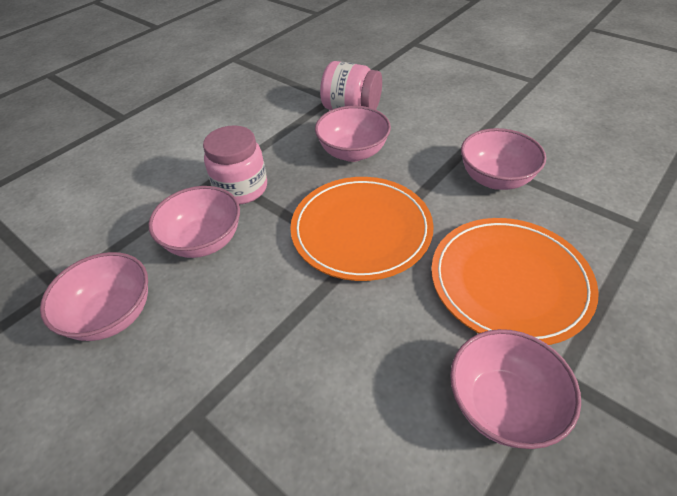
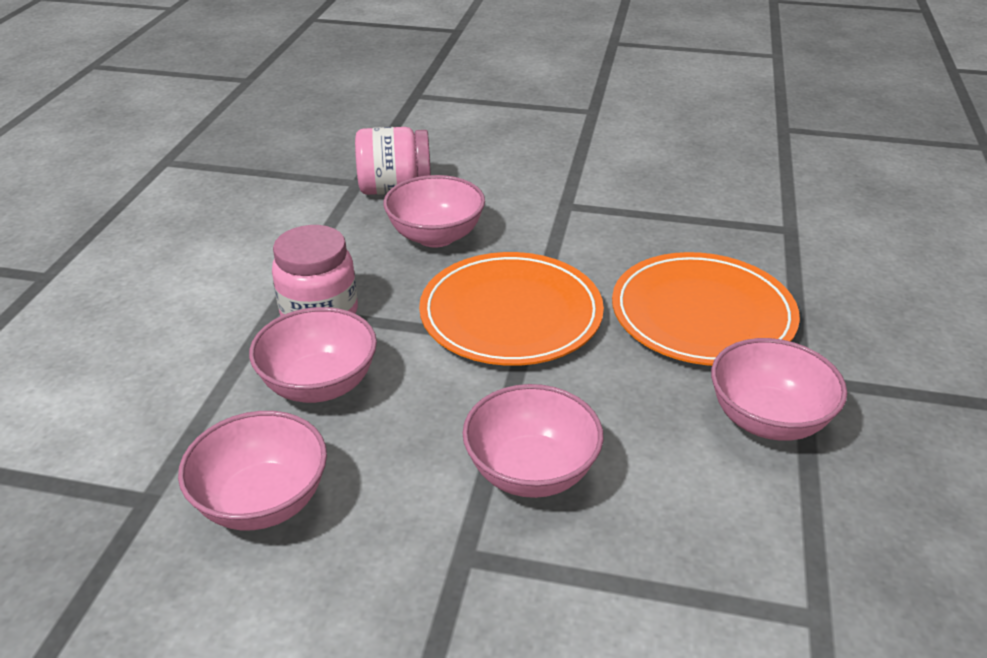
camera: 30 degrees left, 10 degrees down
pink bowl [461,128,546,190] -> pink bowl moved to [462,384,604,498]

